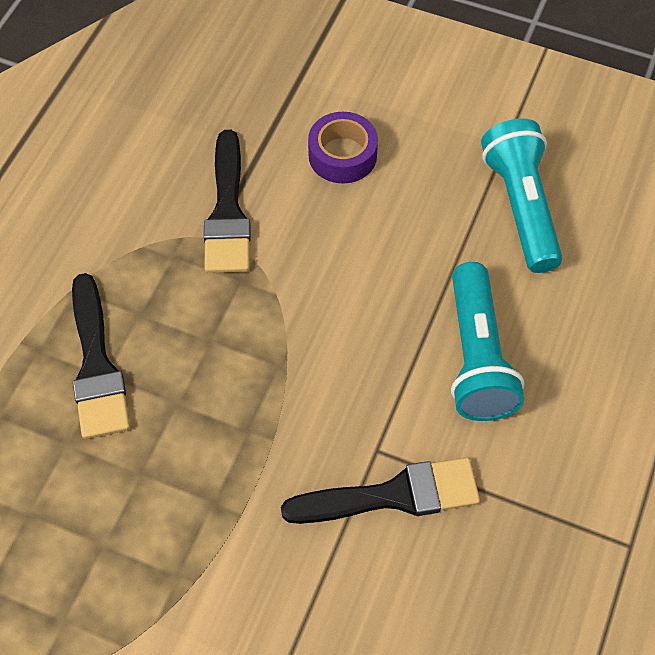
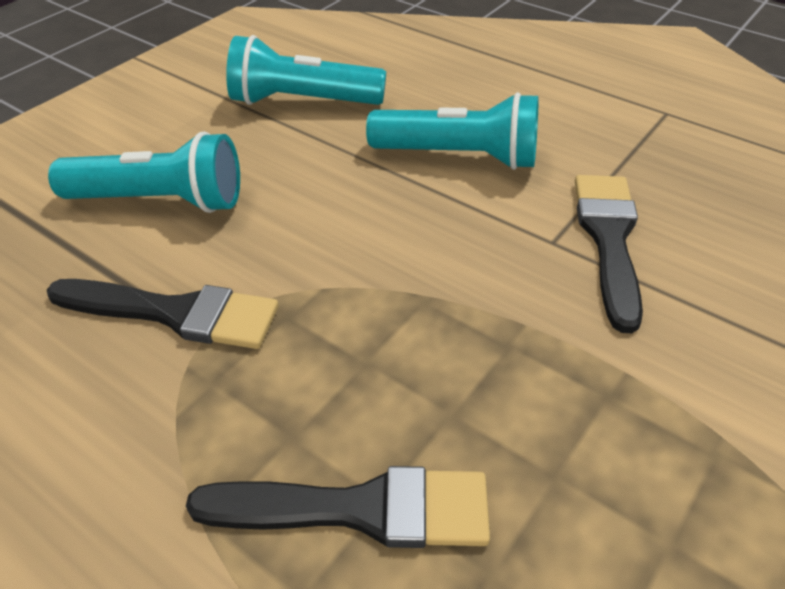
camera: 75 degrees left, 15 degrees down
purple tape [308,112,378,184] -> turquoise flashlight [48,132,240,213]

